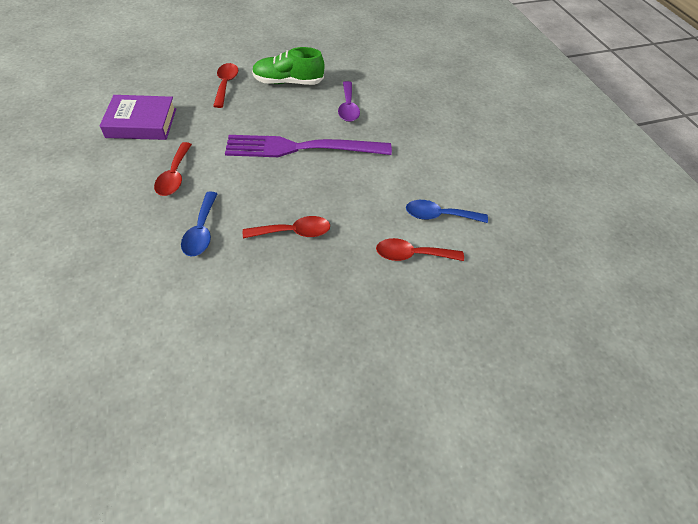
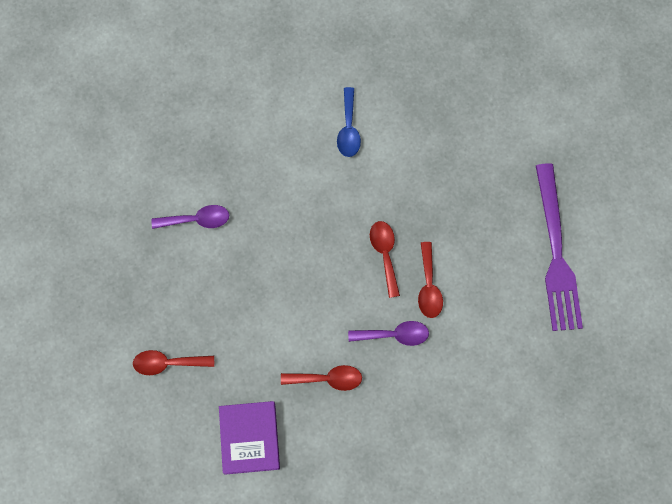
camera: 90 degrees left, 20 degrees up
blue spoon [181,192,218,257] -> purple spoon [348,321,429,346]
purple fork [225,135,392,157] -> purple fork moved to [536,163,583,331]
green shoe [252,47,325,85] -> none
red spoon [376,238,464,261] -> red spoon moved to [418,242,443,318]

